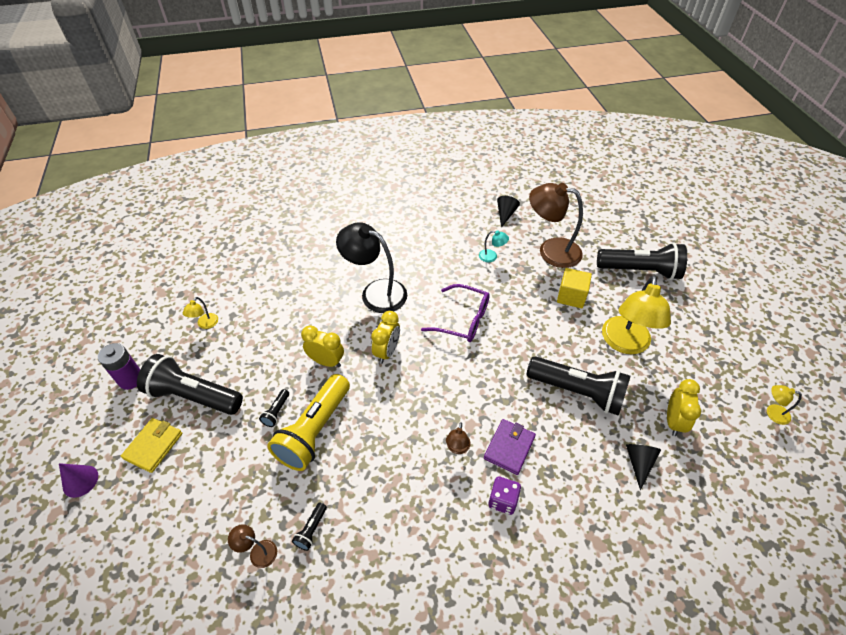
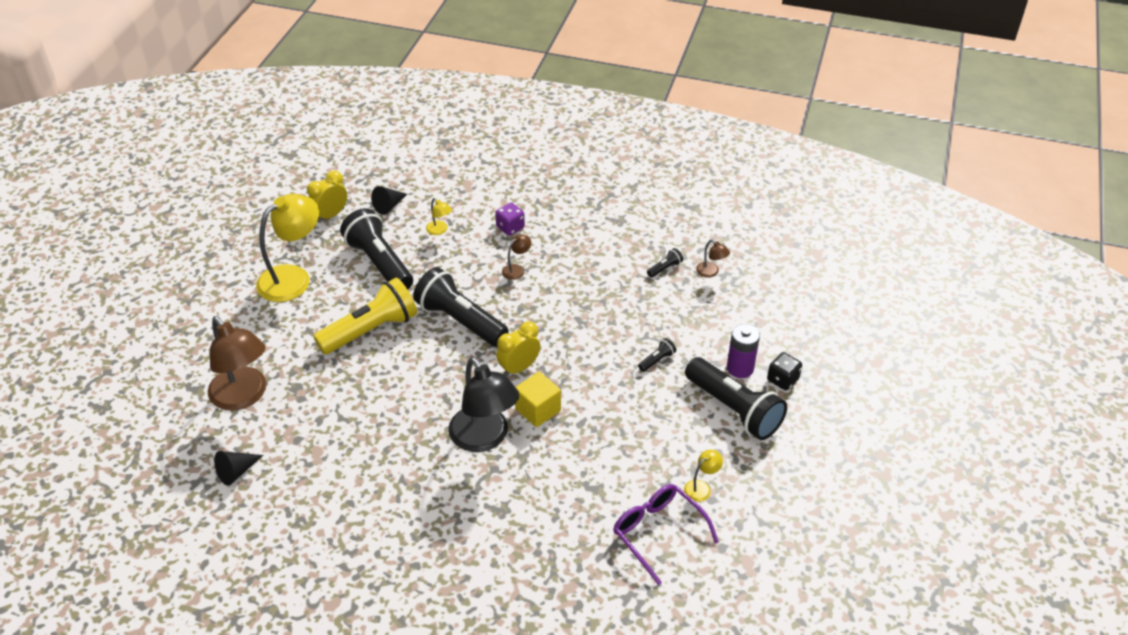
camera: 150 degrees left, 5 degrees down
purple cone [59,463,98,498] -> none
purple battery [98,343,140,390] -> purple battery moved to [727,324,760,378]
yellow wallet [121,418,183,473] -> black dice [767,352,802,390]
yellow flashlight [267,374,350,471] -> yellow flashlight moved to [313,278,417,355]
yellow clock [301,325,344,367] -> none
purple glasses [421,284,490,342] -> purple glasses moved to [613,484,719,585]
turquoise lamp [479,230,509,262] -> none
purple wallet [484,419,536,475] -> none
yellow cube [557,268,592,308] -> yellow cube moved to [515,372,561,427]
black flashlight [597,243,687,280] -> black flashlight moved to [413,267,509,347]
yellow lamp [767,385,802,425] -> yellow lamp moved to [426,198,452,235]

